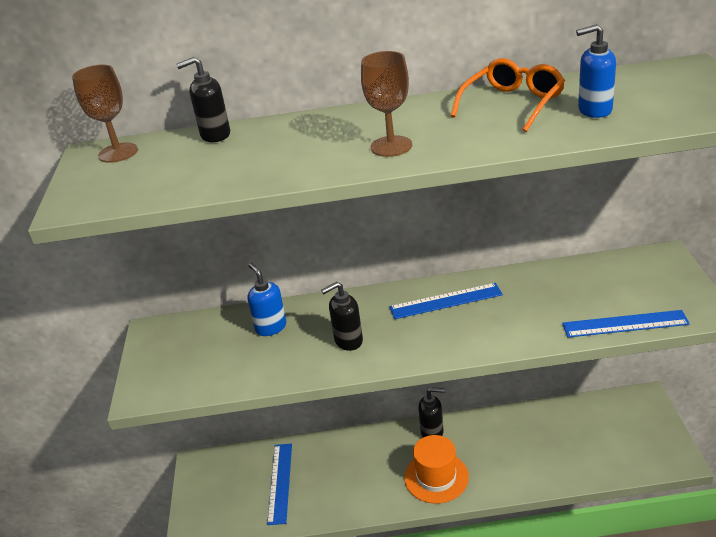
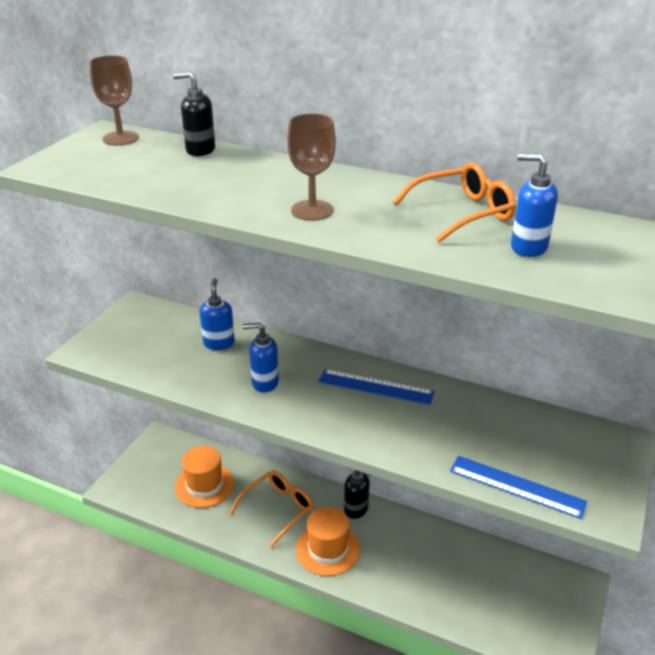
camera: 25 degrees right, 0 degrees up
blue ruler [267,443,292,525] -> orange hat [175,446,234,508]
black soap dispenser [321,282,363,351] -> blue soap dispenser [242,322,279,393]
none -> orange glasses [229,471,314,548]

